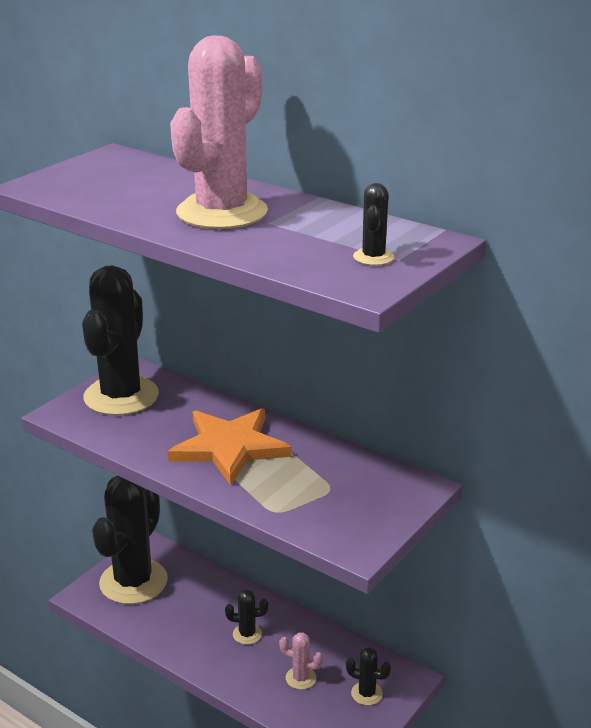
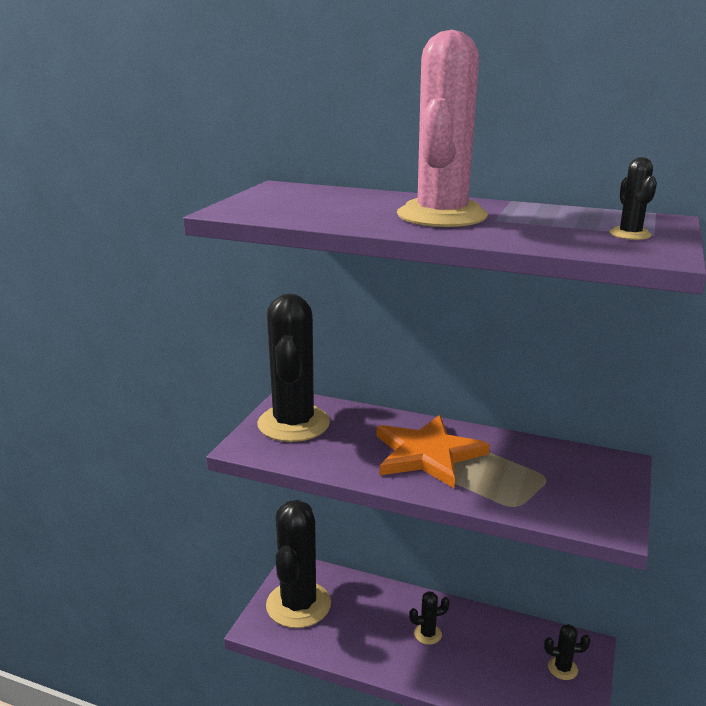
camera: 15 degrees left, 5 degrees down
pink cactus [279,632,323,690] -> none

